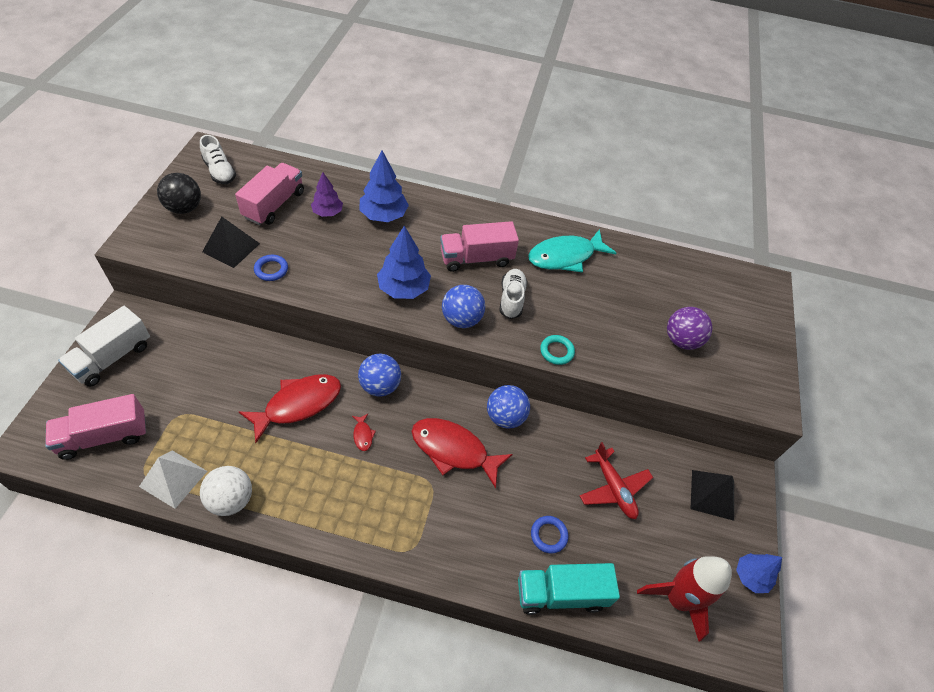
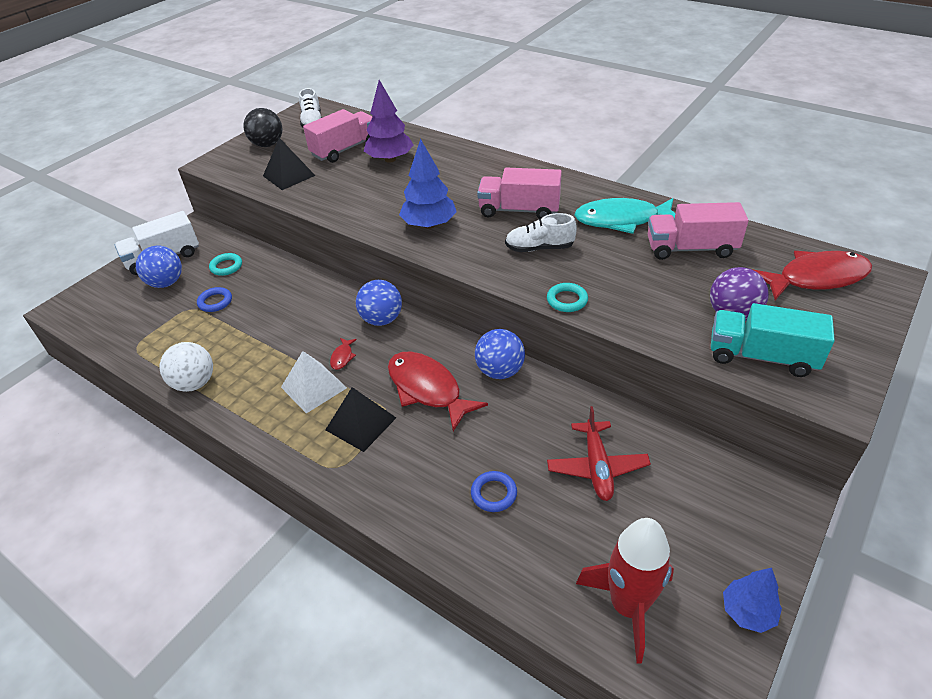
camera: 30 degrees right, 10 degrees down
pink truck [45,394,146,460] -> pink truck moved to [648,202,749,260]
white pyramid [139,450,207,509] -> white pyramid moved to [281,351,347,414]
red fish [239,374,341,443] -> red fish moved to [752,251,872,300]
blue ring [254,255,288,281] -> blue ring moved to [197,287,232,312]
purple tree [311,172,343,217] -> purple tree [364,80,414,163], size x1.56
blue tree [359,150,409,222] -> none
blue ball [442,285,485,328] -> blue ball moved to [136,246,182,288]
white shoe [500,269,528,319] -> white shoe turned 120 degrees counterclockwise [505,213,577,252]
turquoise truck [518,563,620,615] -> turquoise truck moved to [711,303,835,377]
black pyramid [690,470,734,521] -> black pyramid moved to [325,387,396,452]
none -> turquoise ring [209,253,242,276]

